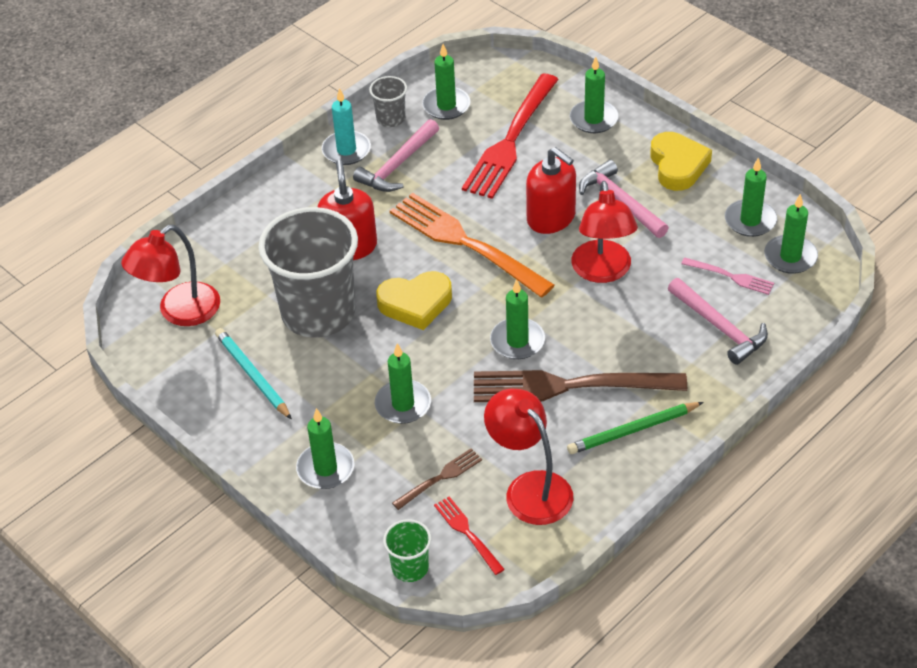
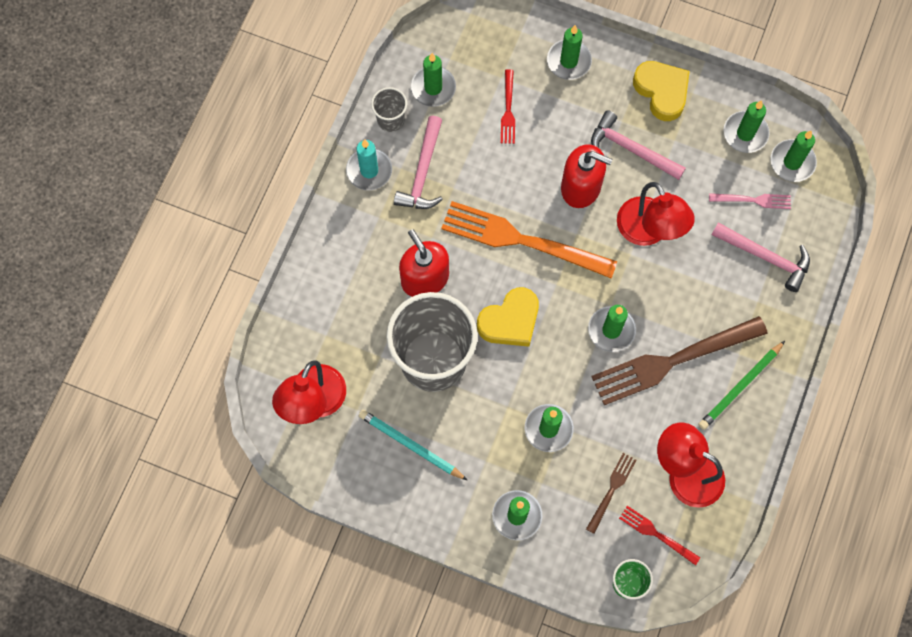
camera: 25 degrees left, 25 degrees up
red fork [462,74,559,199] -> red fork [501,69,515,144], size x0.47

